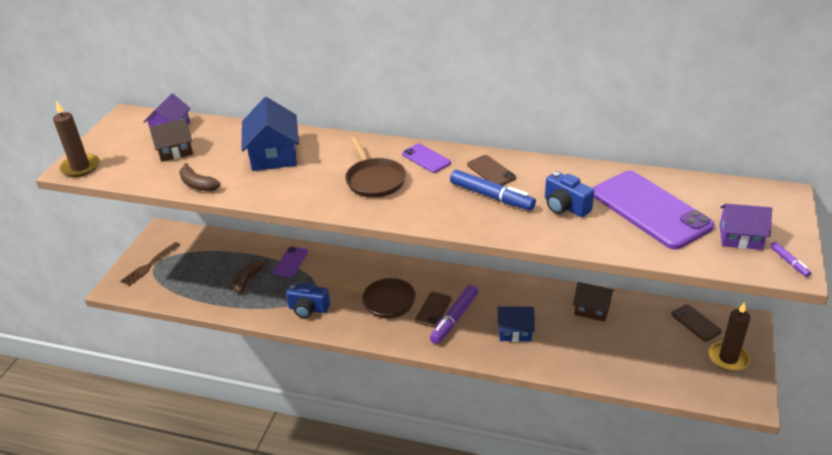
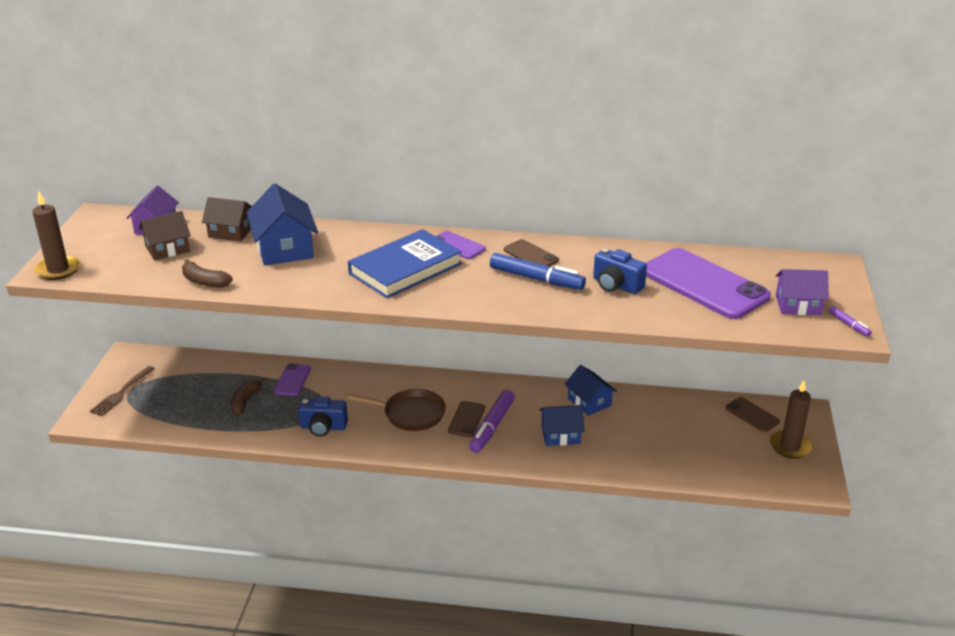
camera: 10 degrees left, 5 degrees down
brown pan [345,137,406,198] -> blue book [348,229,462,298]
brown house [573,282,614,322] -> brown house moved to [202,197,252,241]
none -> blue house [564,365,617,416]

